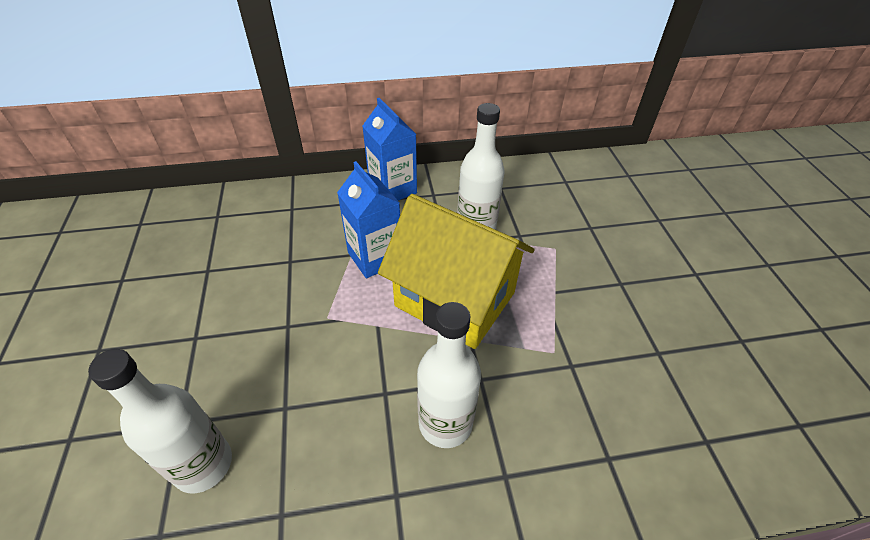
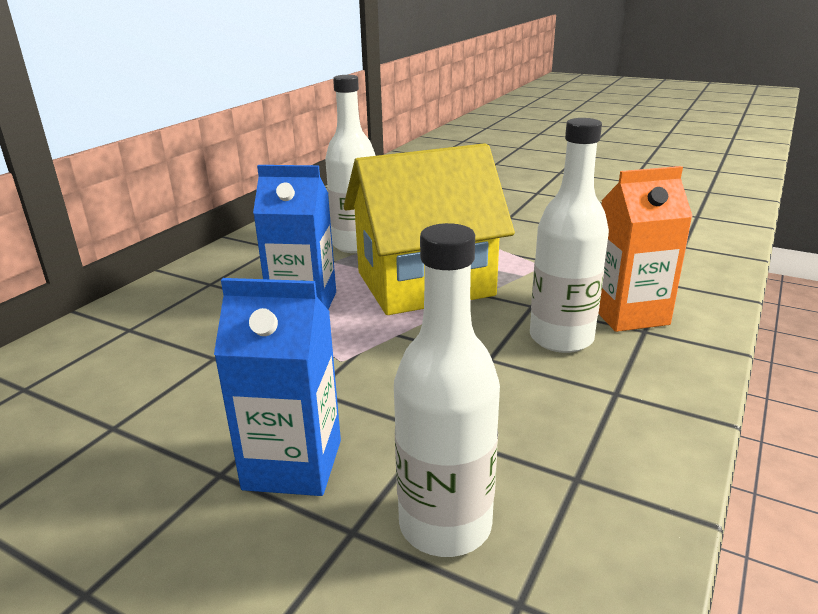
camera: 50 degrees left, 20 degrees down
blue carton [362,98,417,201] -> blue carton moved to [214,278,341,496]
none -> orange carton [599,166,693,332]

